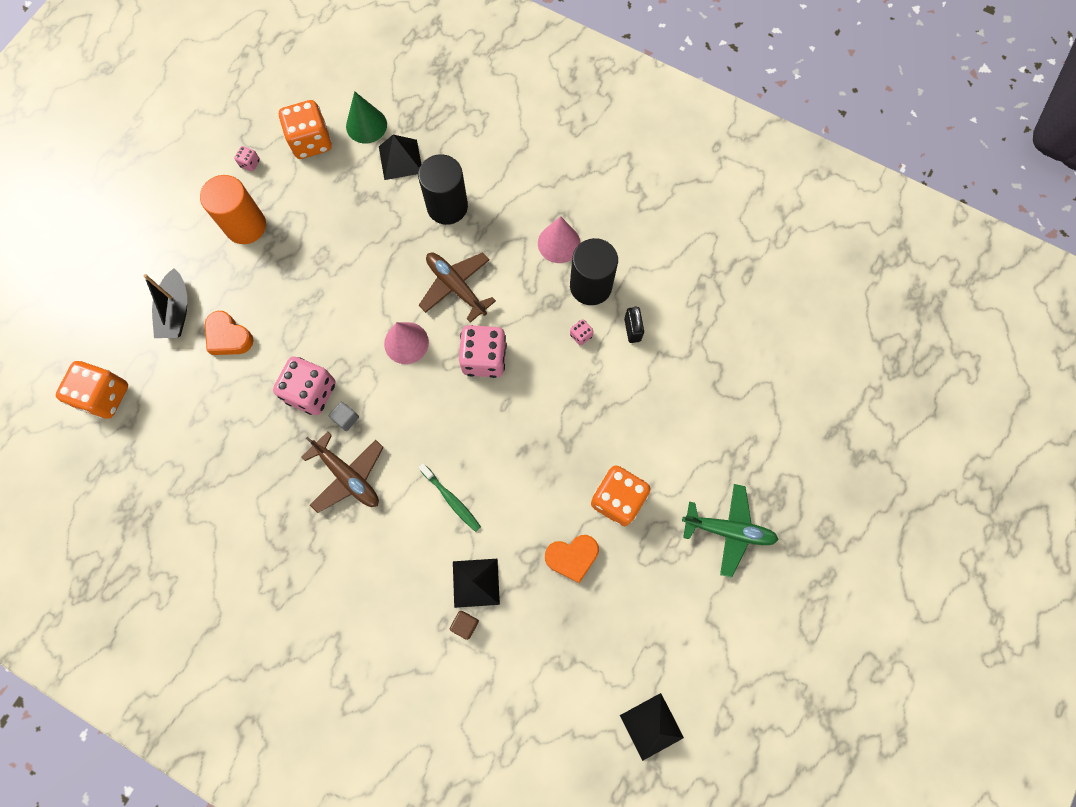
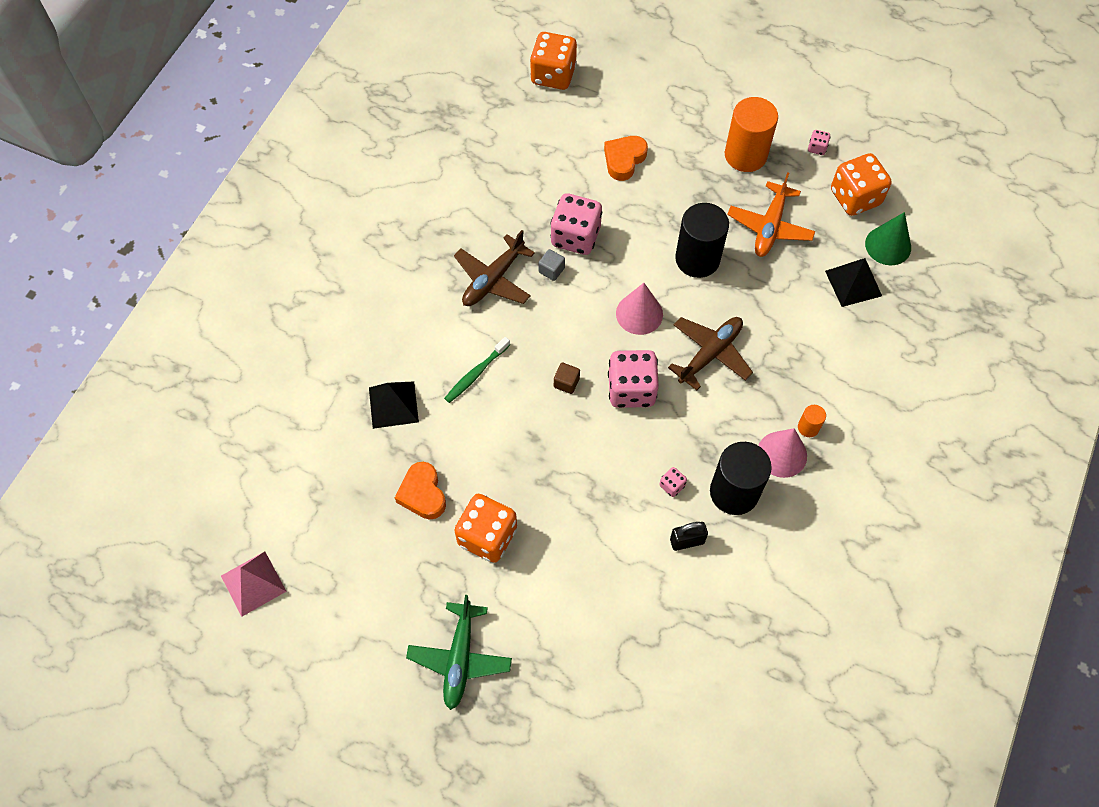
camera: 85 degrees right, 10 degrees down
black boat [143,268,187,338] -> none
black cylinder [418,154,468,225] -> black cylinder moved to [675,203,729,278]
brown cube [450,611,479,640] -> brown cube moved to [554,363,580,394]
black pyramid [620,693,684,761] -> pink pyramid [221,552,287,617]
none -> orange plane [727,172,815,257]
none -> orange cylinder [798,405,826,437]

